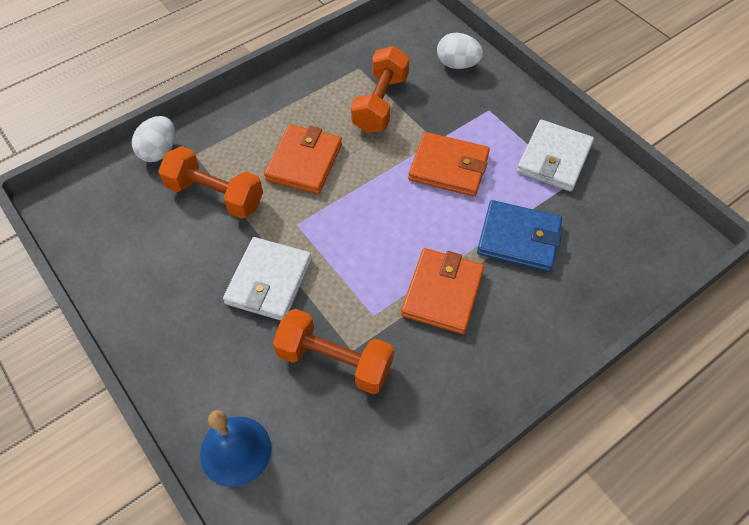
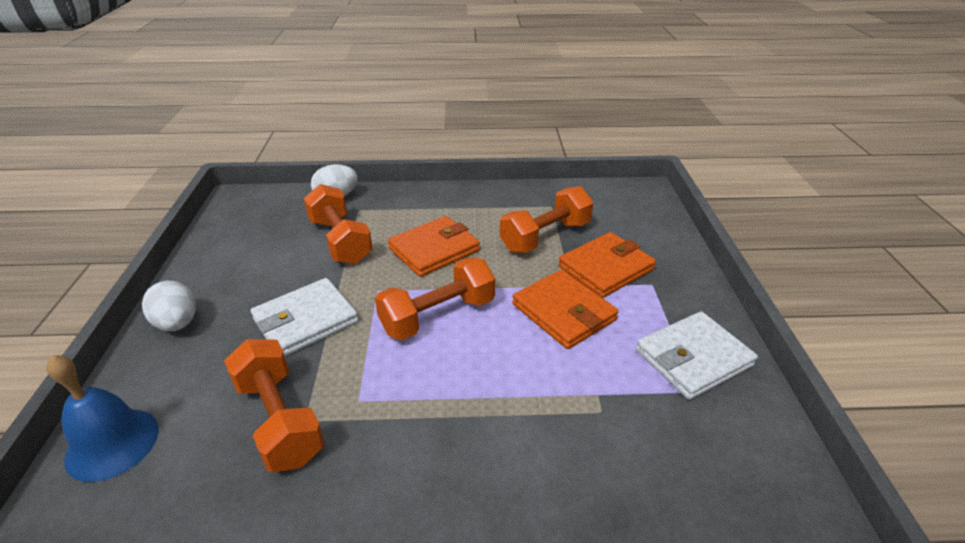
camera: 35 degrees right, 20 degrees down
orange wallet [401,248,484,334] -> orange wallet moved to [558,232,656,298]
white egg [437,33,483,69] -> white egg moved to [142,281,196,331]
blue wallet [477,200,562,272] -> none
none -> orange dumbbell [375,257,495,340]

